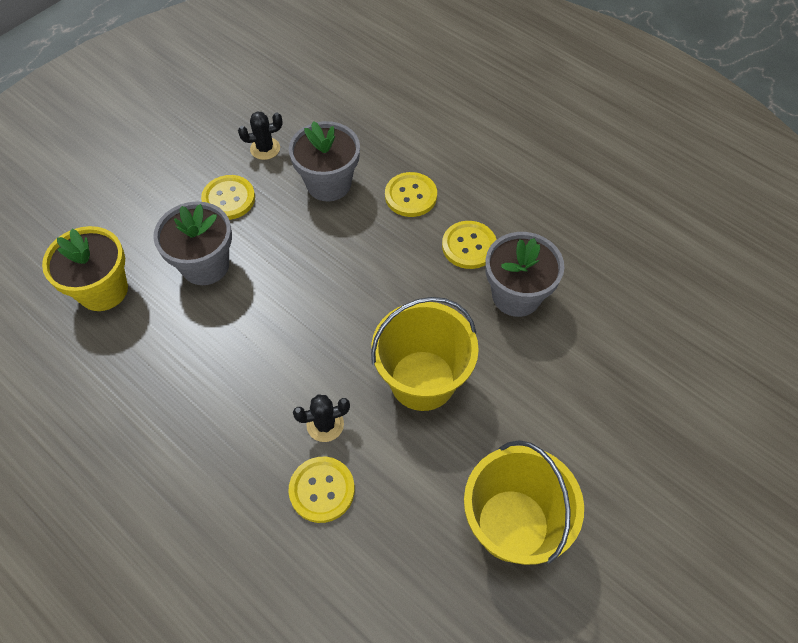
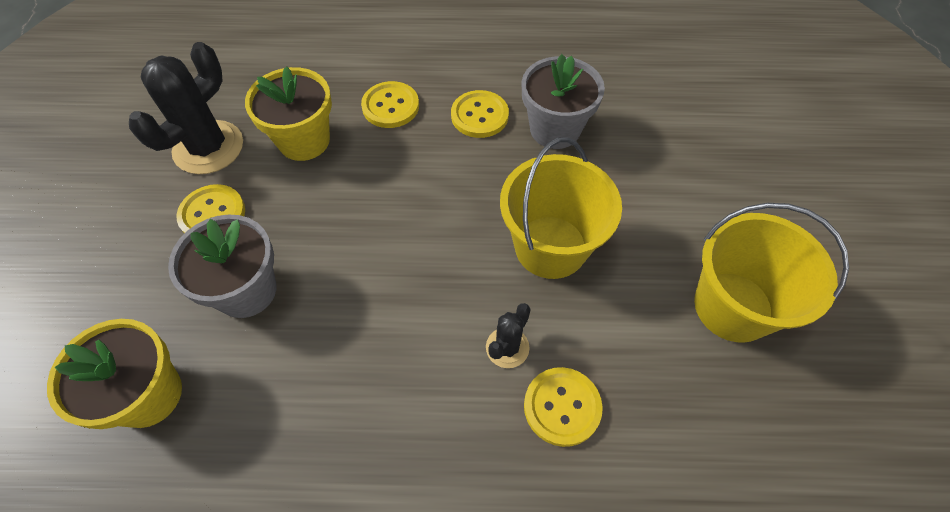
camera: 40 degrees left, 0 degrees up
black cactus [238,111,283,160] -> black cactus [129,42,243,174], size x1.95
grey flower pot [289,121,360,201] -> yellow flower pot [245,67,332,161]

